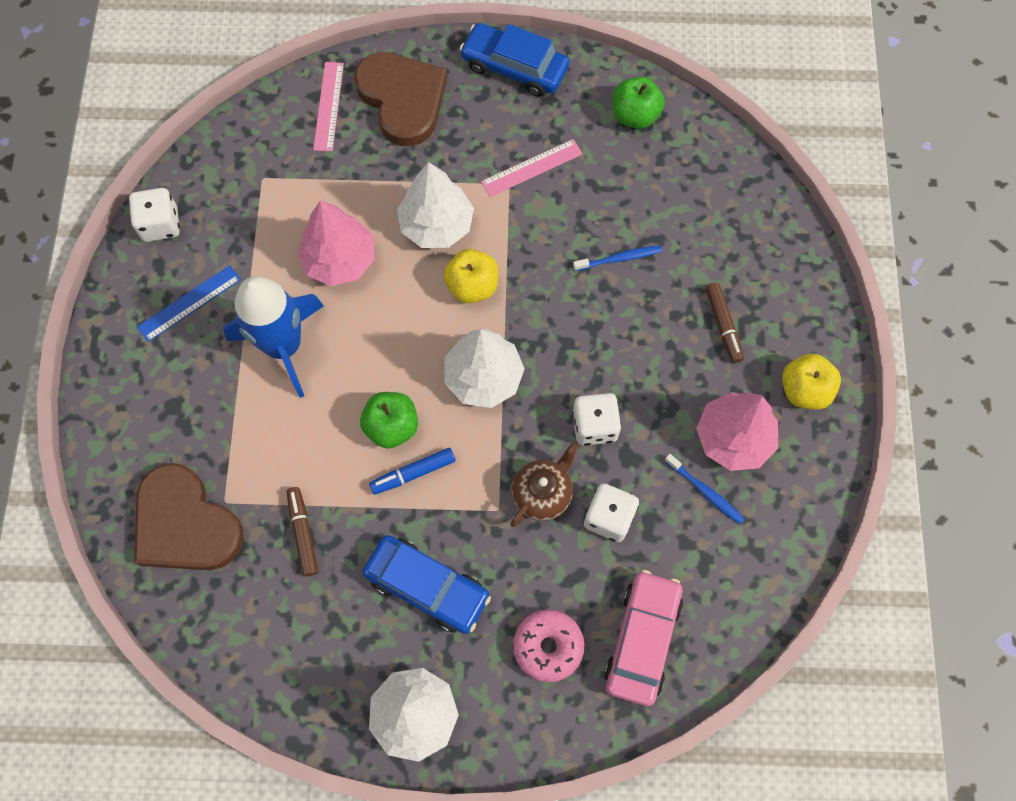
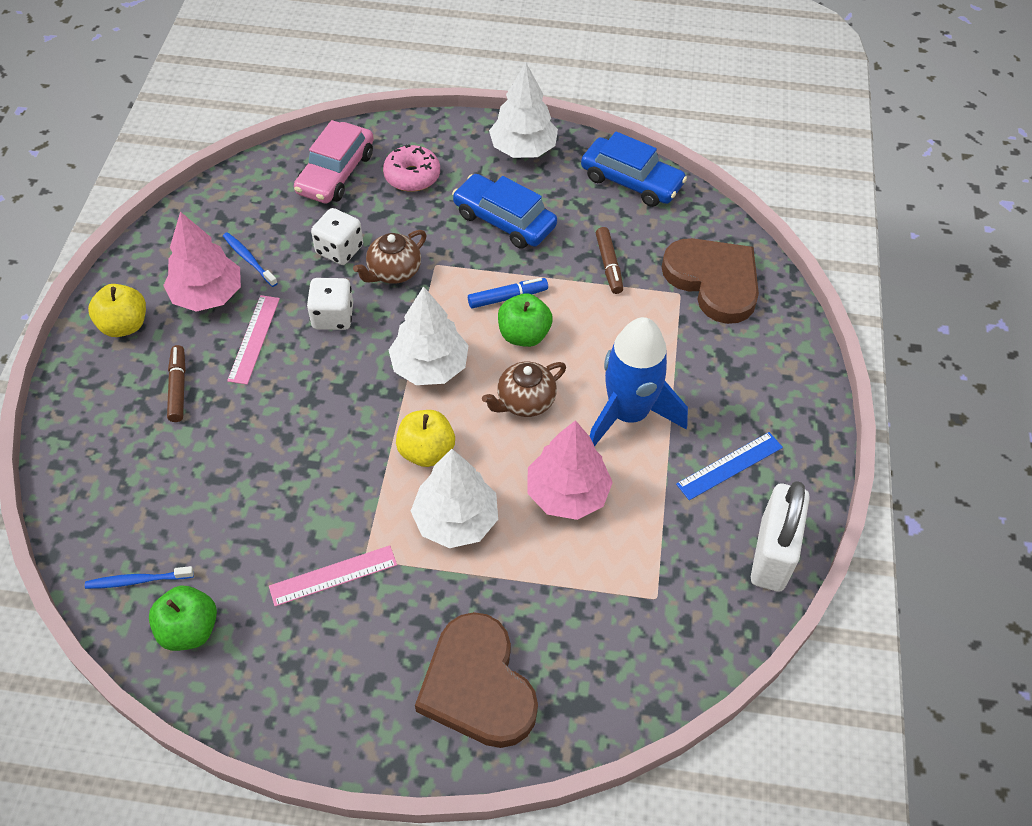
camera: 175 degrees left, 15 degrees down
white dice [129,188,180,242] -> white padlock [751,481,810,592]
pink ruler [313,62,344,152] -> pink ruler moved to [227,295,280,385]
blue car [460,23,569,97] -> blue car moved to [581,131,687,207]
blue toothbrush [573,245,662,271] -> blue toothbrush moved to [85,566,194,589]
none -> brown teapot [482,362,566,417]

